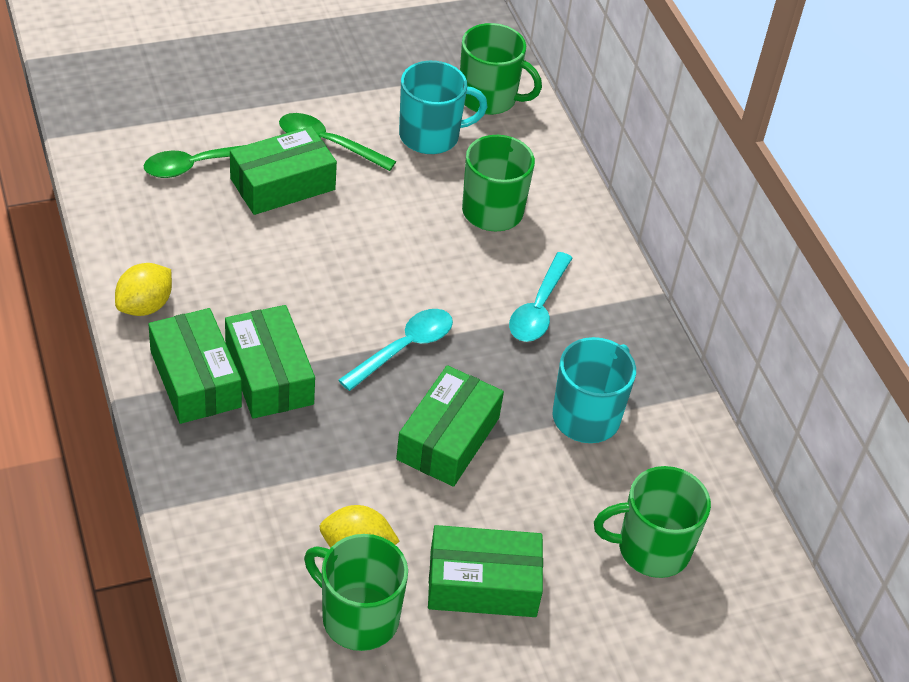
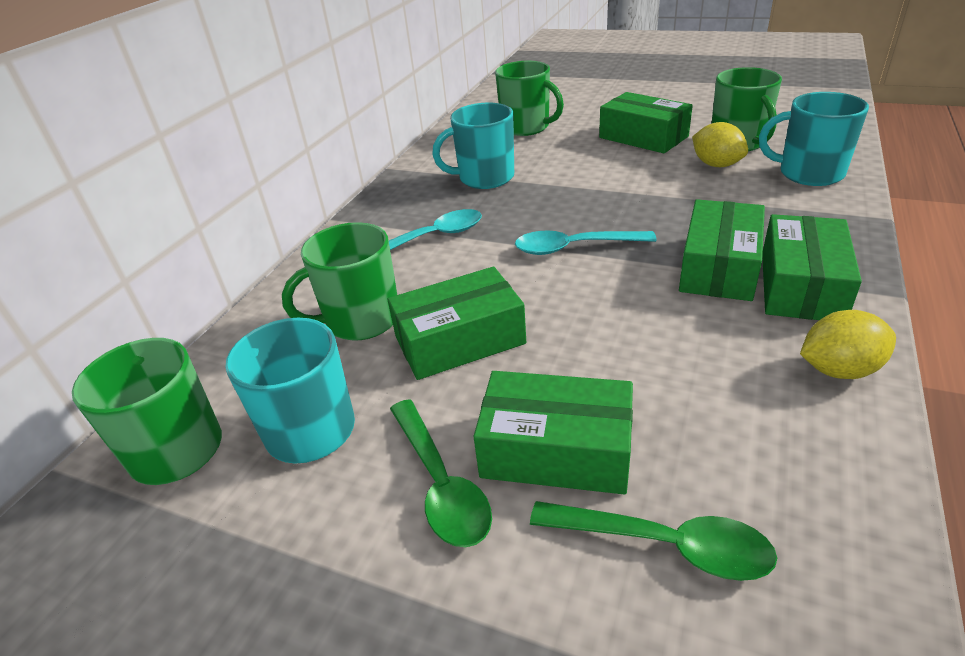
camera: 130 degrees left, 10 degrees down
green box [396,365,504,487] -> green box moved to [388,267,526,380]
none -> turquoise mug [759,92,869,186]

